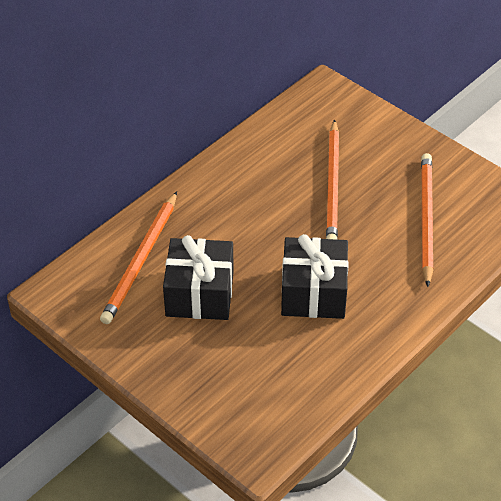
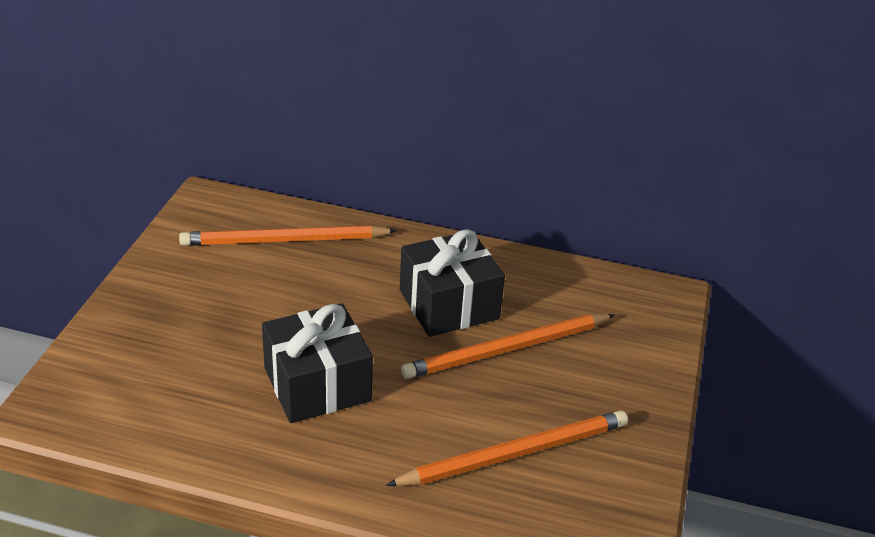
camera: 60 degrees right, 10 degrees down
black gift [163,235,234,320] -> black gift moved to [400,229,505,337]

